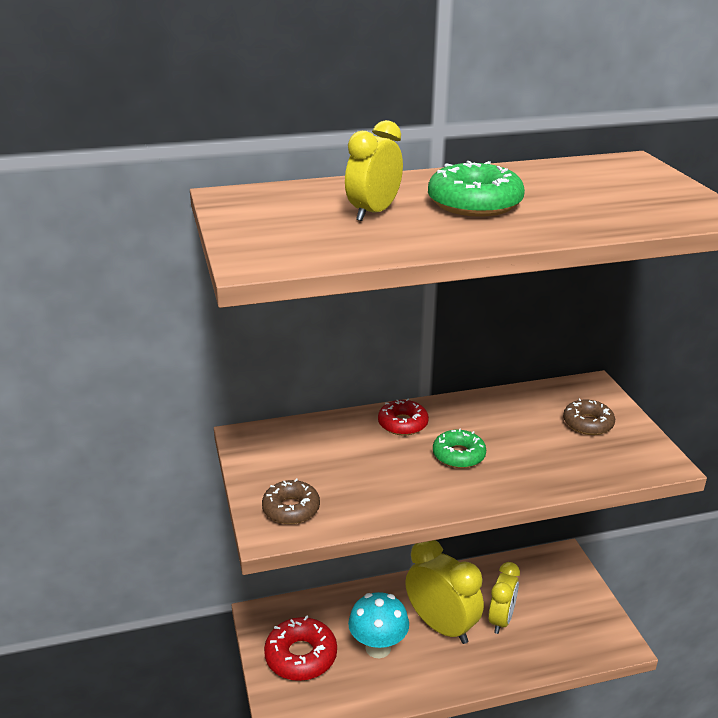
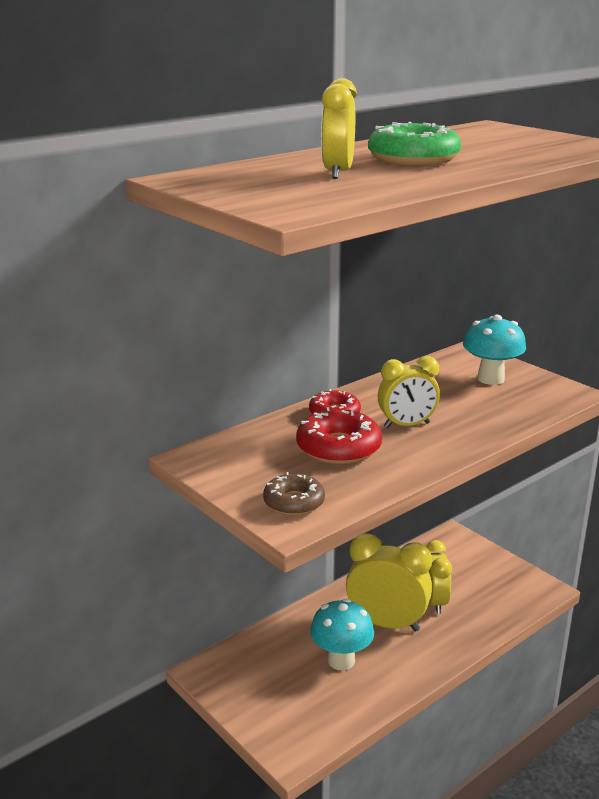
camera: 25 degrees left, 5 degrees down
red donut [264,615,337,681] -> red donut moved to [296,407,382,464]
green donut [433,428,486,468] -> yellow clock [378,356,440,428]
brown donut [563,398,615,435] -> turquoise mushroom [463,315,526,385]

